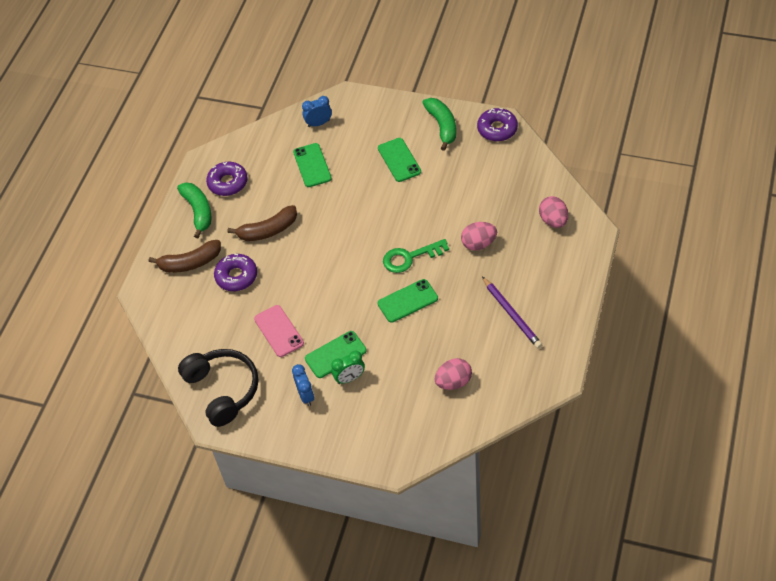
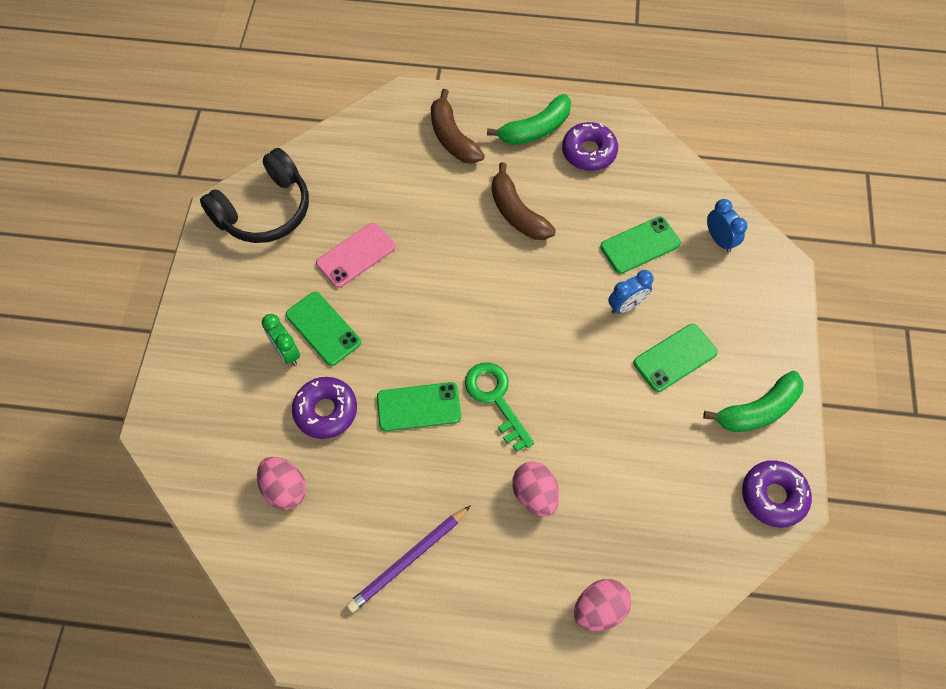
camera: 75 degrees right, 10 degrees up
purple donut [214,254,257,291] -> purple donut moved to [292,377,357,439]
blue clock [292,364,314,406] -> blue clock moved to [608,270,653,314]
green phone [378,279,438,323] -> green phone turned 60 degrees counterclockwise [377,382,461,431]

